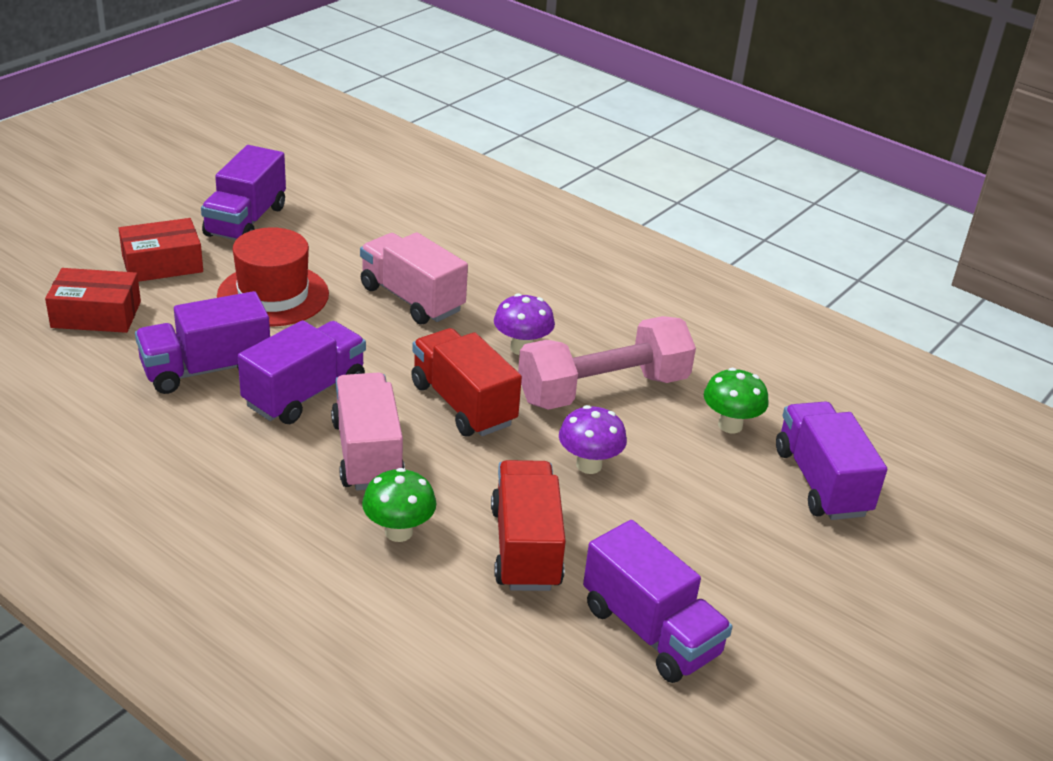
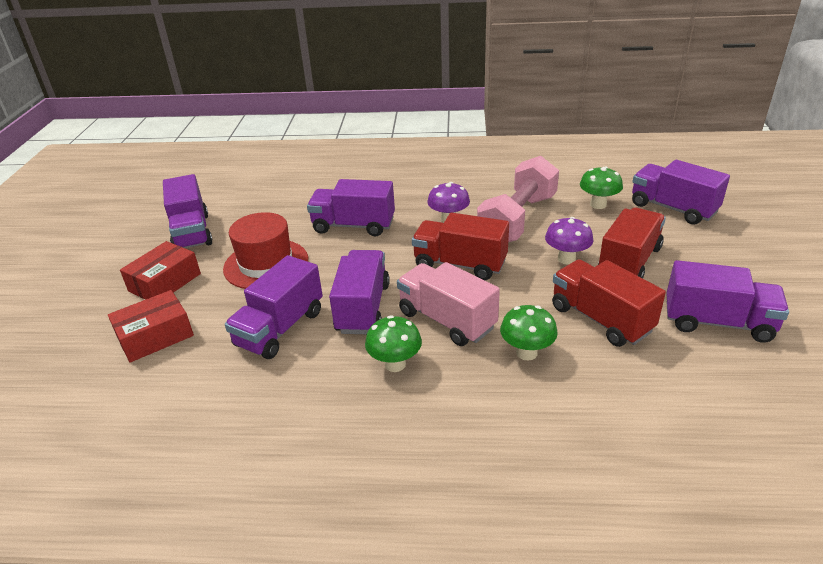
camera: 30 degrees left, 0 degrees up
pink truck [360,232,468,325] -> purple truck [307,179,395,236]
none -> green mushroom [365,315,422,372]
none -> red truck [598,207,666,278]

